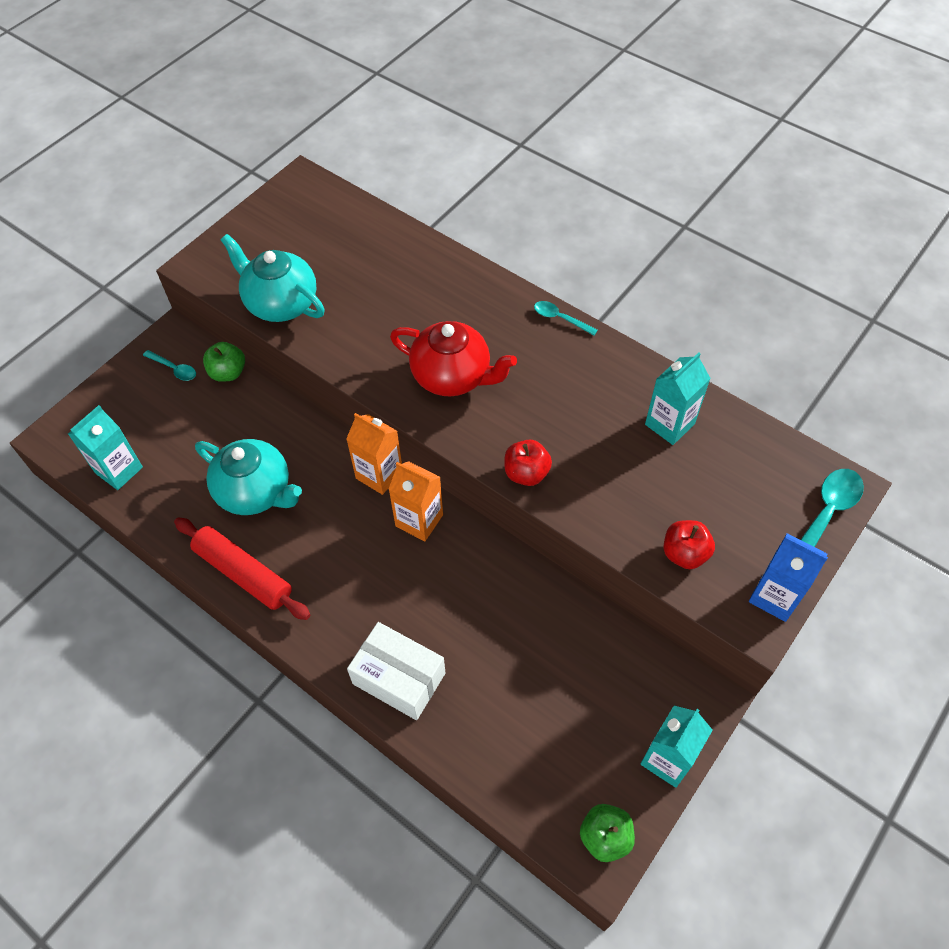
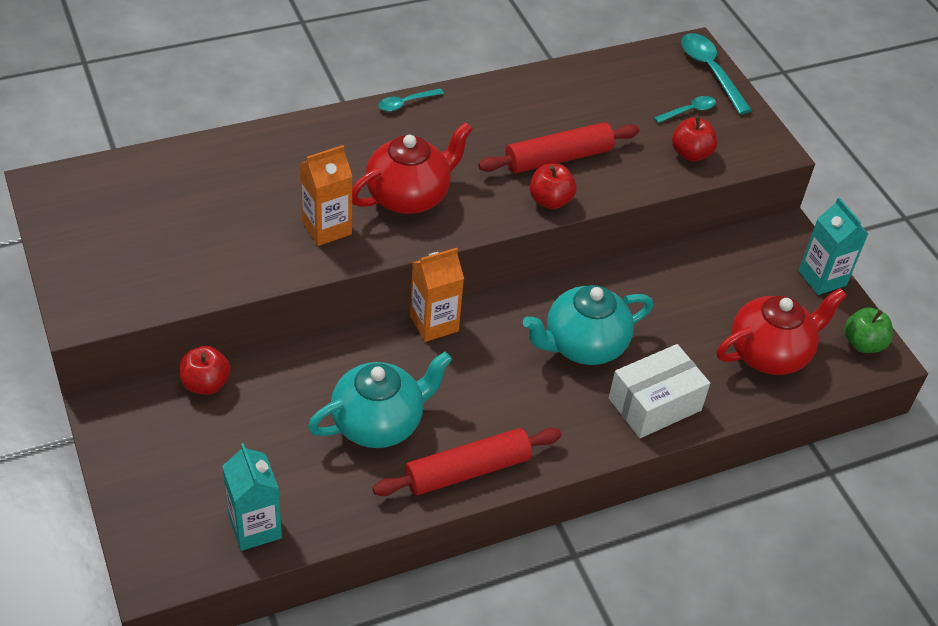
camera: 65 degrees left, 10 degrees down
turquoise spoon [143,350,196,381] -> turquoise spoon moved to [654,96,716,123]
green apple [203,342,245,382] -> red apple [180,346,231,395]
turquoise teapot [221,234,325,322] -> turquoise teapot moved to [523,285,653,365]
orange carton [389,461,443,541] -> orange carton moved to [300,145,353,246]
turquoise carton [645,352,711,445] -> none
blue carton [749,533,828,622] -> none
none -> red rolling pin [478,122,640,173]
none -> red teapot [717,288,847,375]

